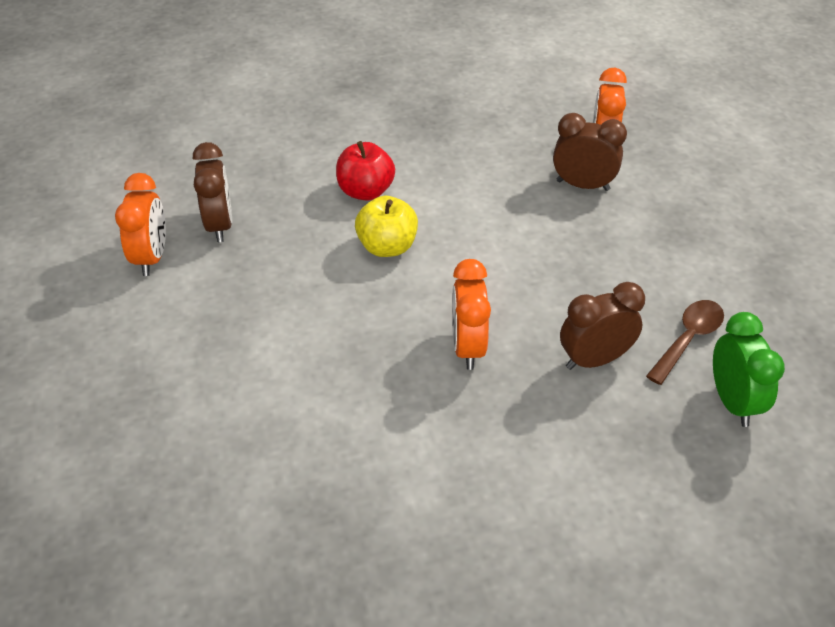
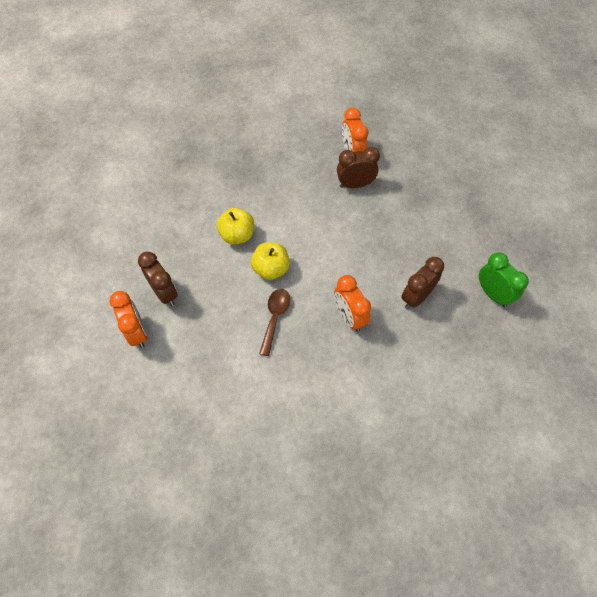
camera: 25 degrees left, 15 degrees up
red apple [336,141,395,201] -> yellow apple [217,208,254,244]
brown spoon [646,300,724,385] -> brown spoon moved to [259,289,290,356]

